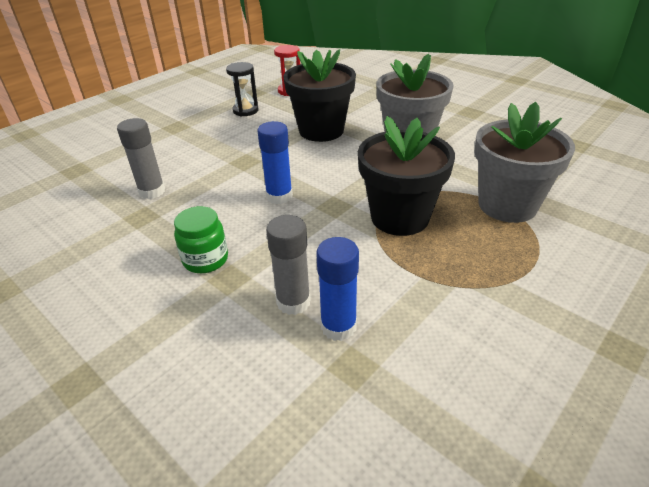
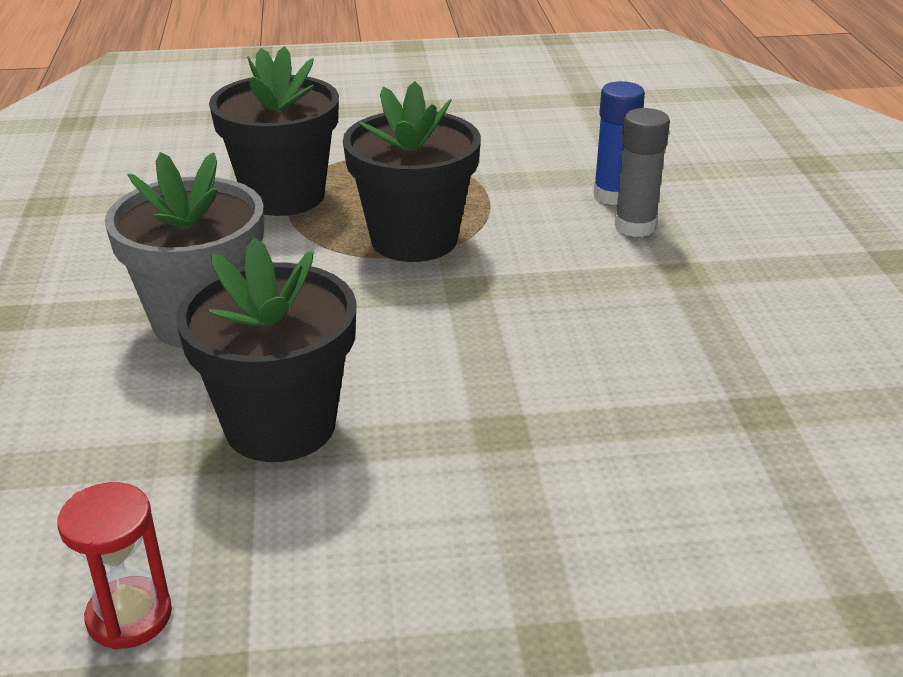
camera: 140 degrees left, 5 degrees down
grey glue stick [117,118,165,199] -> none
green jar [174,206,228,273] -> none
black hourglass [226,62,259,117] -> none
blue glue stick [257,121,293,204] -> none
grey flower pot [474,102,575,223] -> black flower pot [209,46,339,216]

